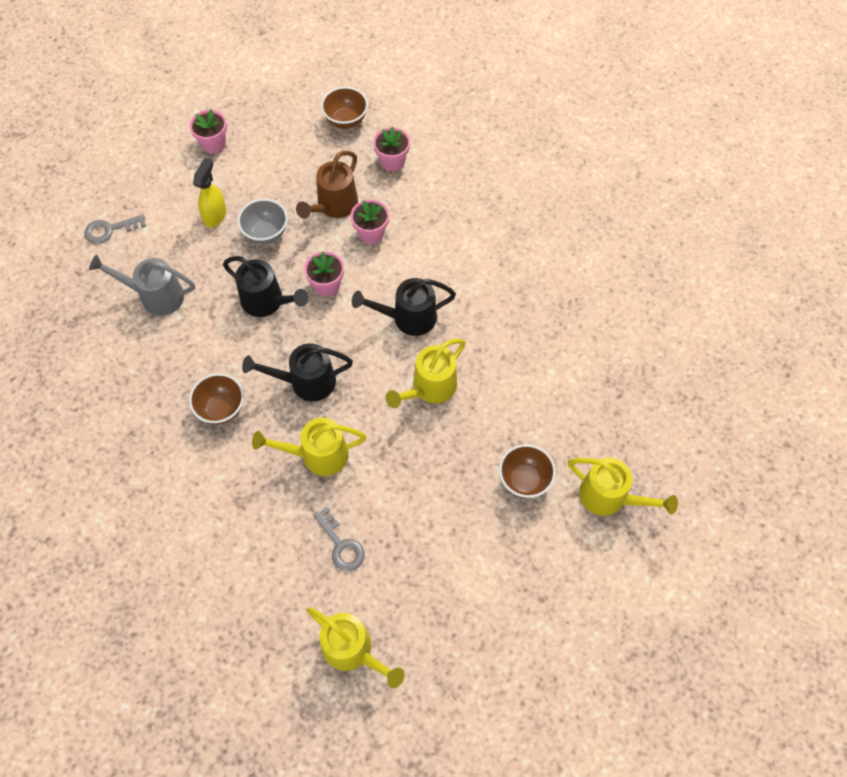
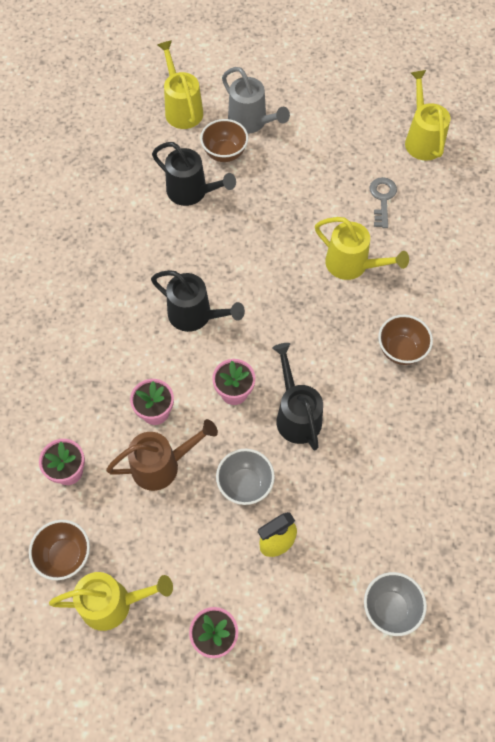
camera: 140 degrees left, 0 degrees up
grey key [84,214,146,244] -> grey bowl [364,572,427,636]
grey watering can [89,255,195,316] -> grey watering can moved to [222,67,290,134]
black watering can [242,343,353,401] -> black watering can moved to [152,142,236,206]
yellow watering can [385,339,466,408] -> yellow watering can moved to [49,572,173,631]

